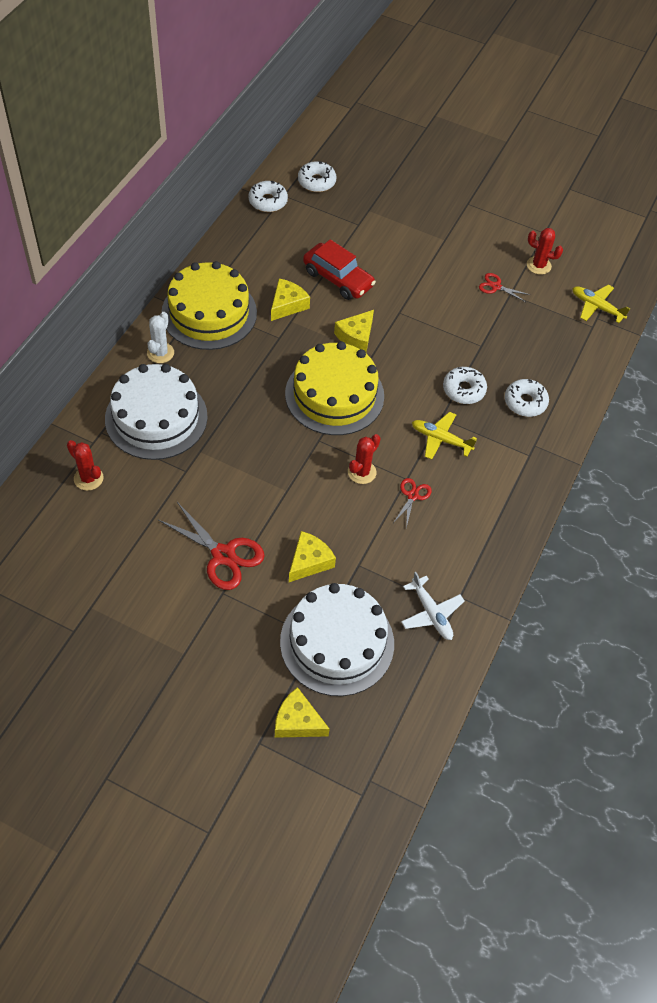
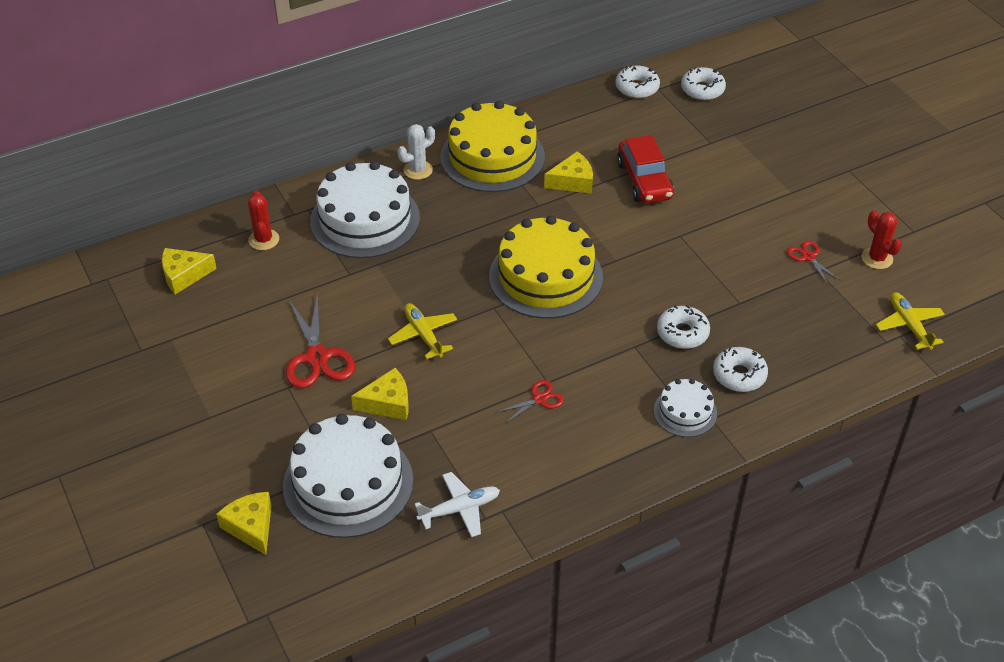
camera: 40 degrees right, 10 degrees down
yellow cheese [334,310,374,352] -> yellow cheese moved to [162,248,217,294]
red cactus [348,434,381,484] -> none
white plane [401,572,464,640] -> white plane turned 120 degrees counterclockwise [415,472,500,537]
yellow plane [412,412,477,460] -> yellow plane moved to [388,303,457,359]
none -> white cake [654,379,717,437]

